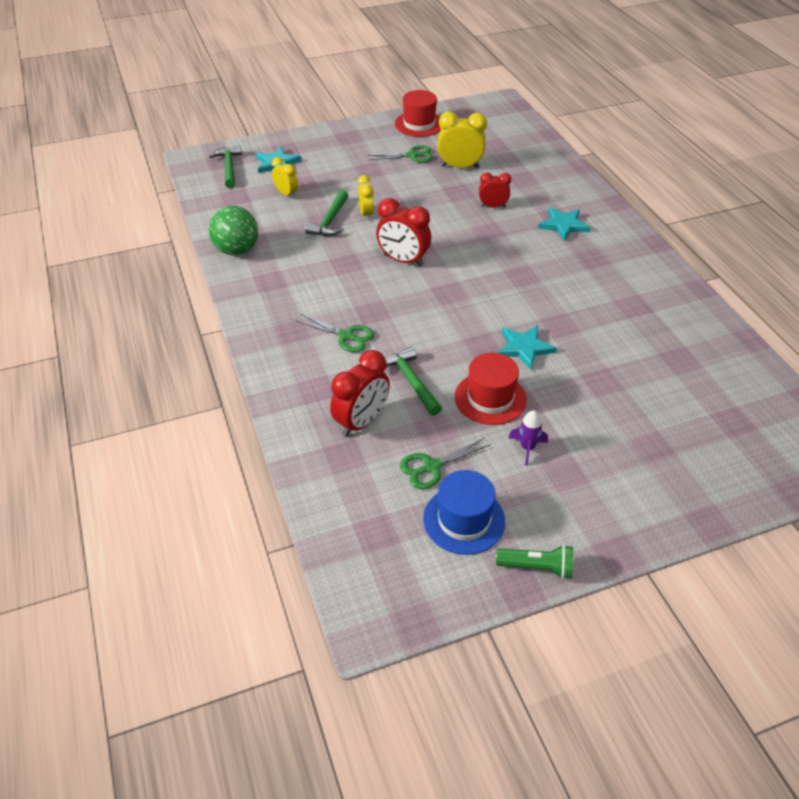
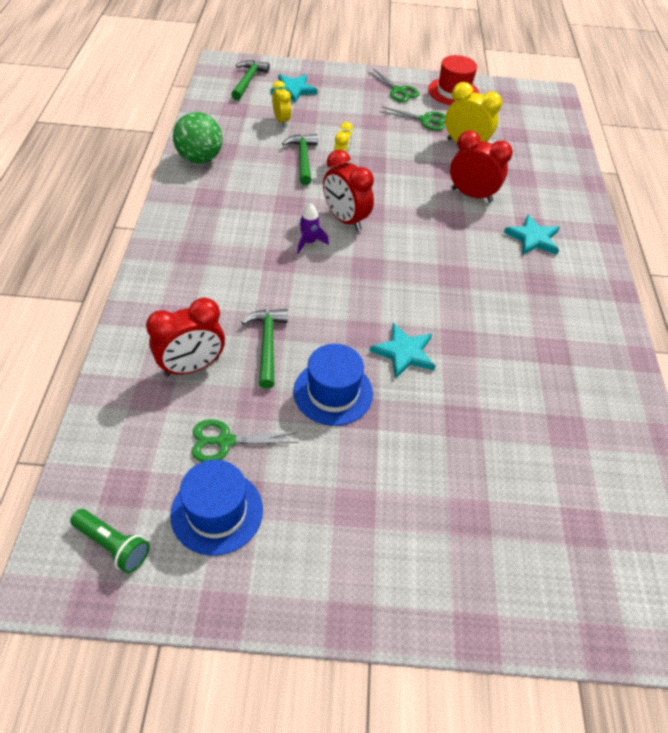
camera: 20 degrees right, 5 degrees up
green scissors [296,314,374,352] -> green scissors moved to [367,69,419,102]
green hammer [305,190,349,236] -> green hammer turned 135 degrees clockwise [282,134,318,185]
red hat [455,353,527,425] -> blue hat [293,344,373,426]
red clock [479,172,511,208] -> red clock [450,130,513,202], size x1.62
green flashlight [496,545,573,579] -> green flashlight moved to [70,509,150,573]
purple rocket [509,411,548,466] -> purple rocket moved to [297,204,329,254]

